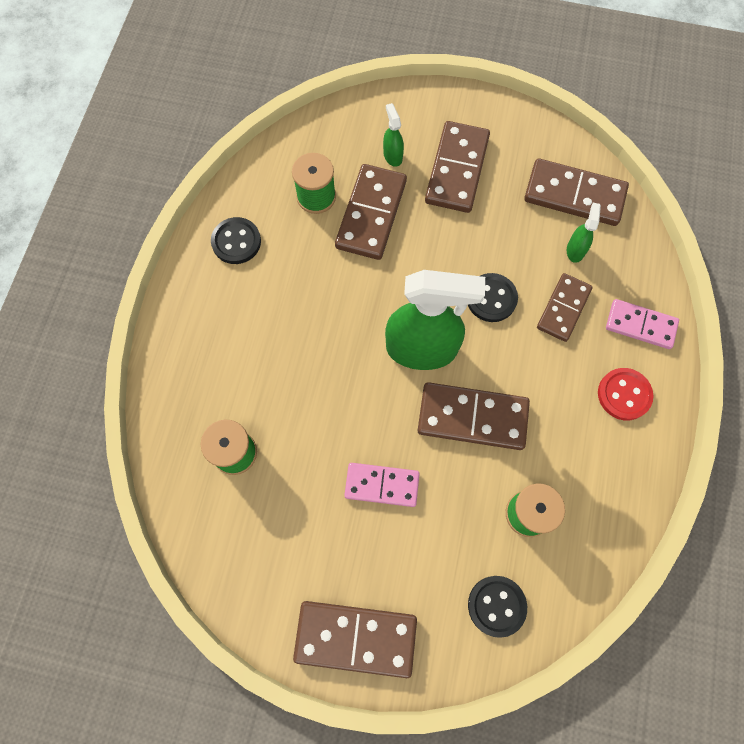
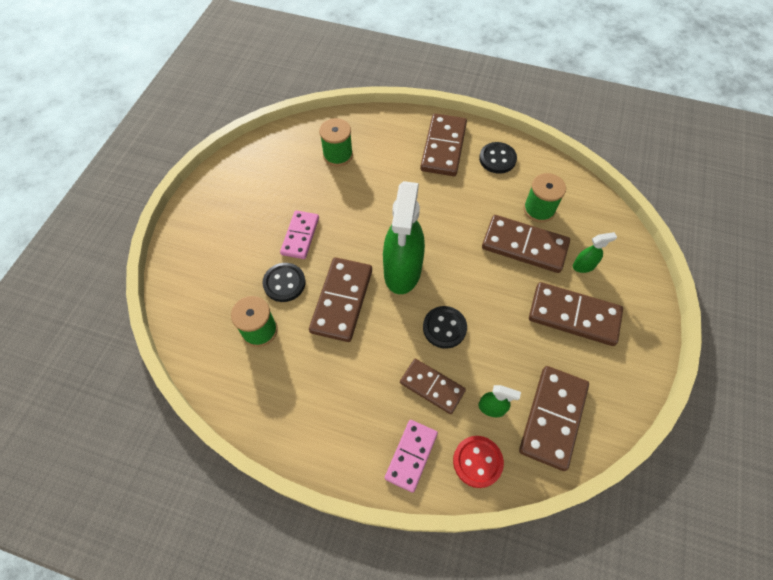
camera: 95 degrees right, 10 degrees down
brown domino [293,601,417,678] -> brown domino moved to [420,113,467,176]
black button [468,576,527,638] -> black button moved to [263,263,305,302]
red button [598,368,653,420] -> red button moved to [453,436,504,488]

